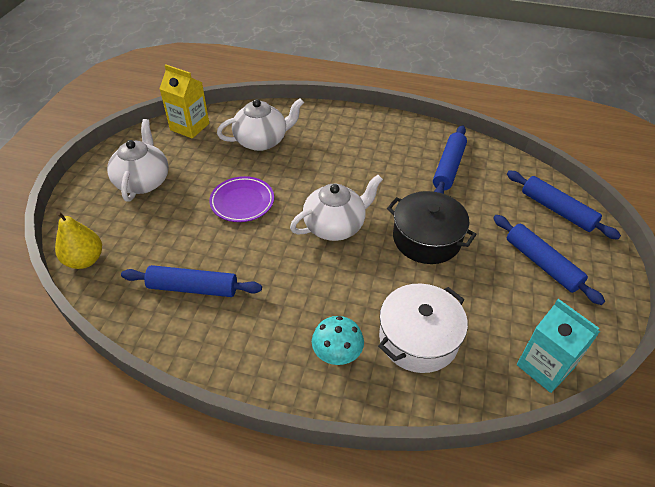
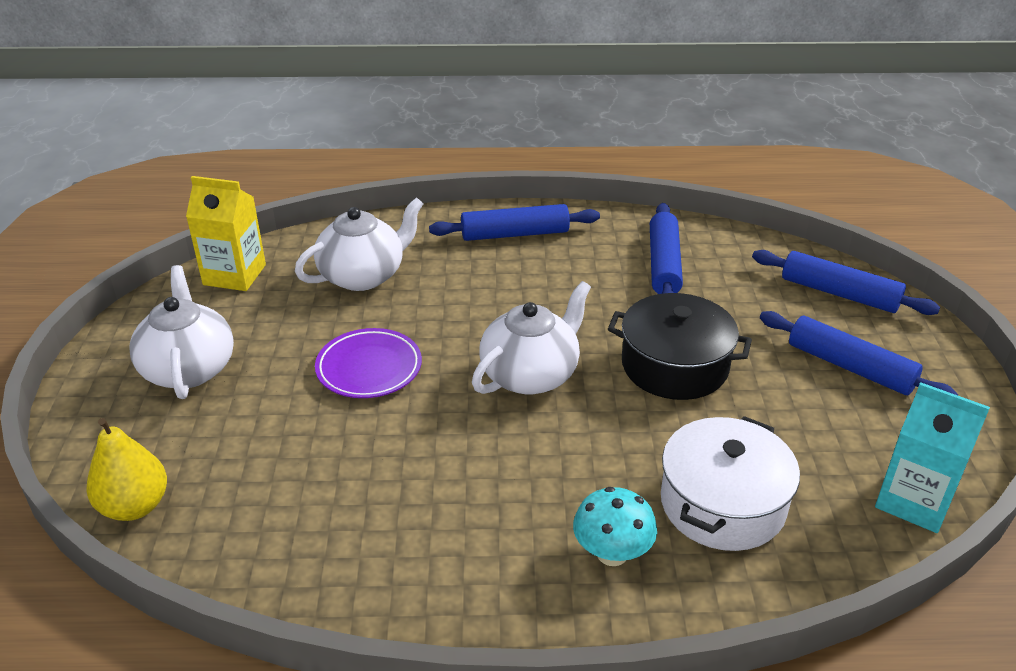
camera: 15 degrees left, 10 degrees down
blue rolling pin [121,265,262,297] -> blue rolling pin moved to [429,204,600,241]

